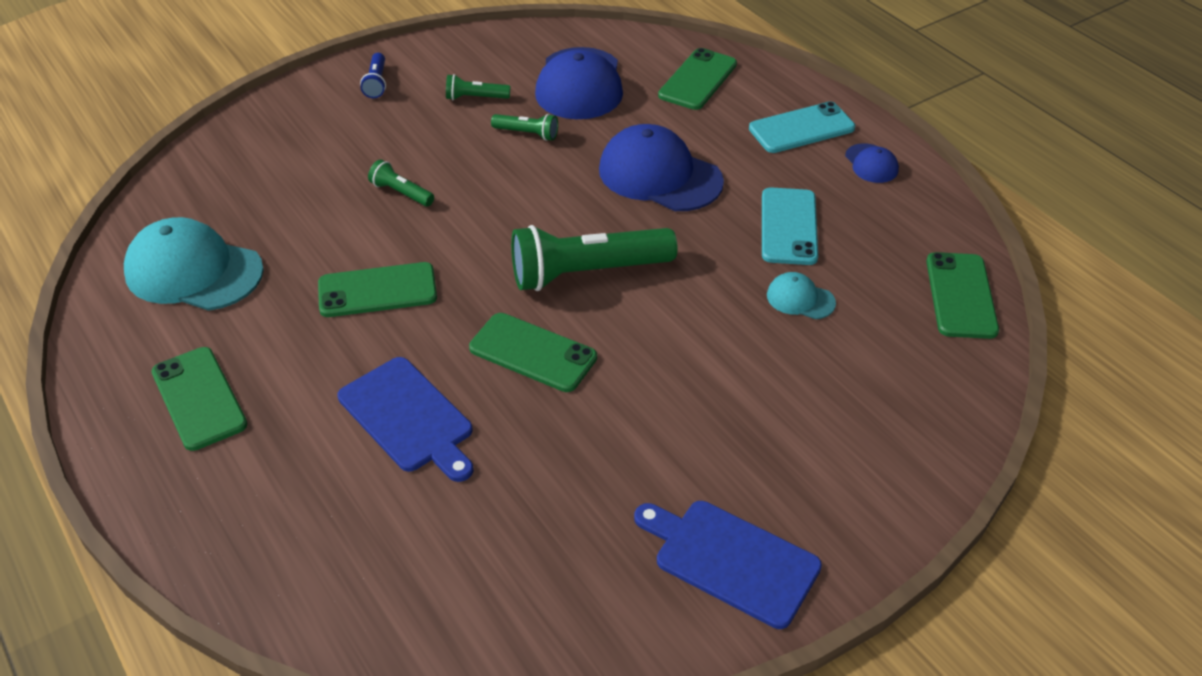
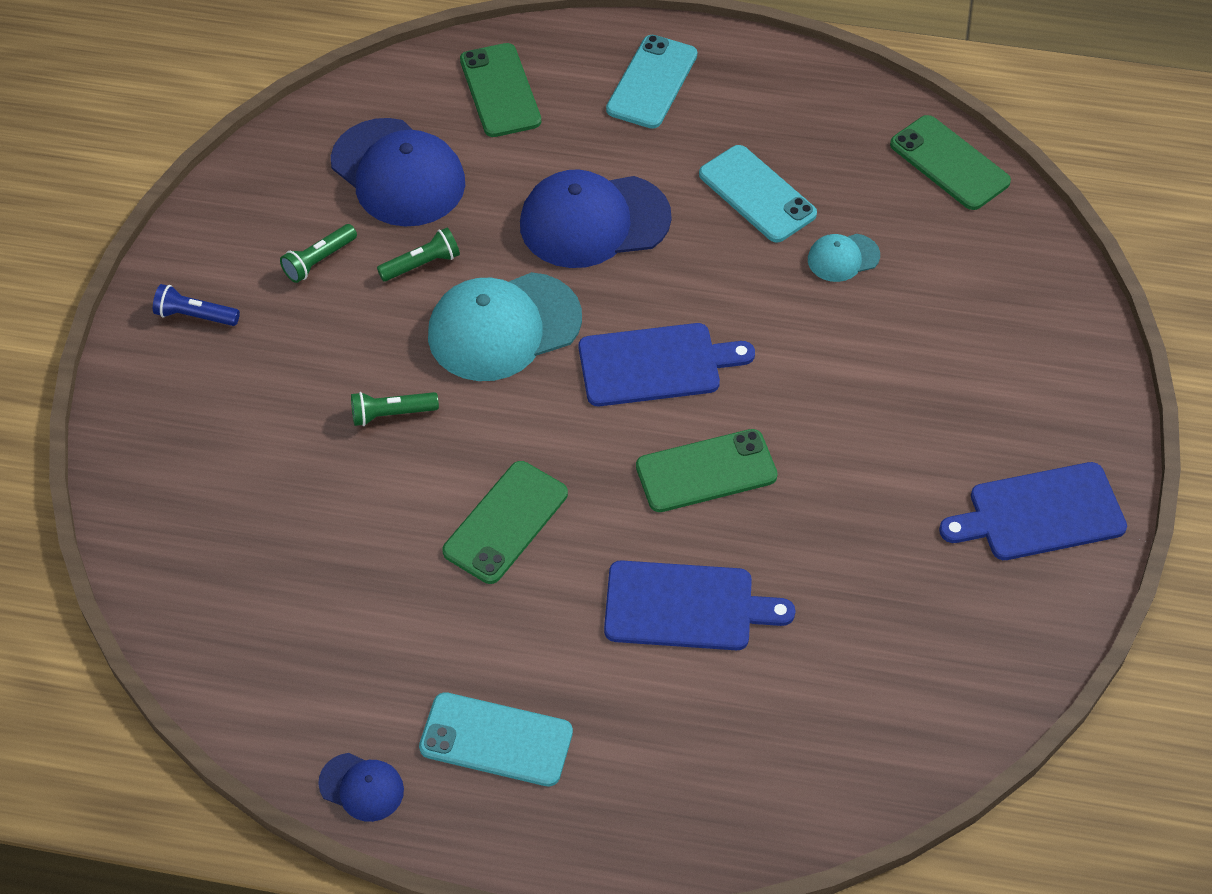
camera: 45 degrees left, 10 degrees up
turquoise cap [124,217,264,311] -> turquoise cap moved to [428,272,582,381]
green phone [151,347,247,451] -> turquoise phone [419,692,573,786]
blue flashlight [360,53,386,98] -> blue flashlight turned 150 degrees clockwise [153,284,240,326]
green flashlight [511,225,678,291] -> blue cutting board [579,323,755,406]
blue cap [845,143,899,183] -> blue cap moved to [318,753,404,822]

